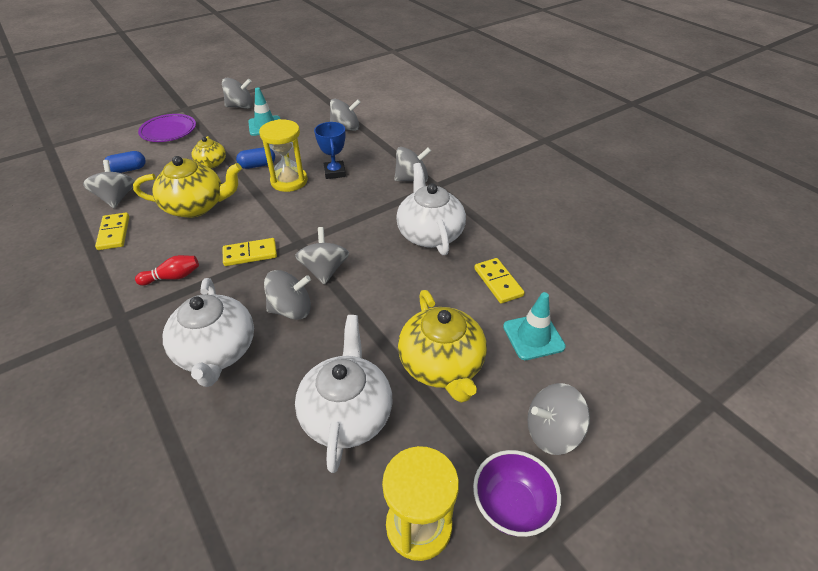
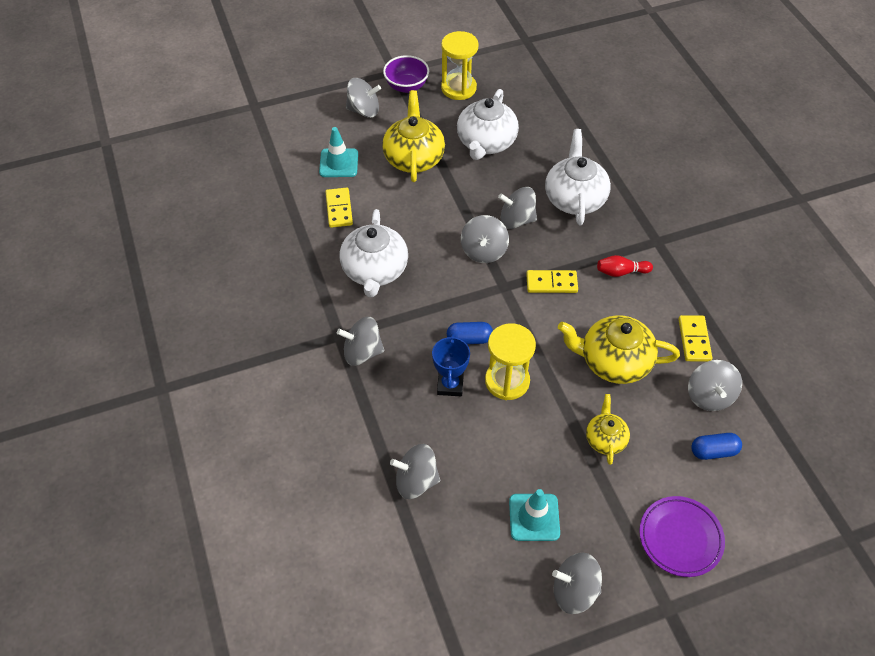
camera: 165 degrees left, 10 degrees up
blue capsule [236,147,275,169] -> blue capsule moved to [447,322,493,344]

